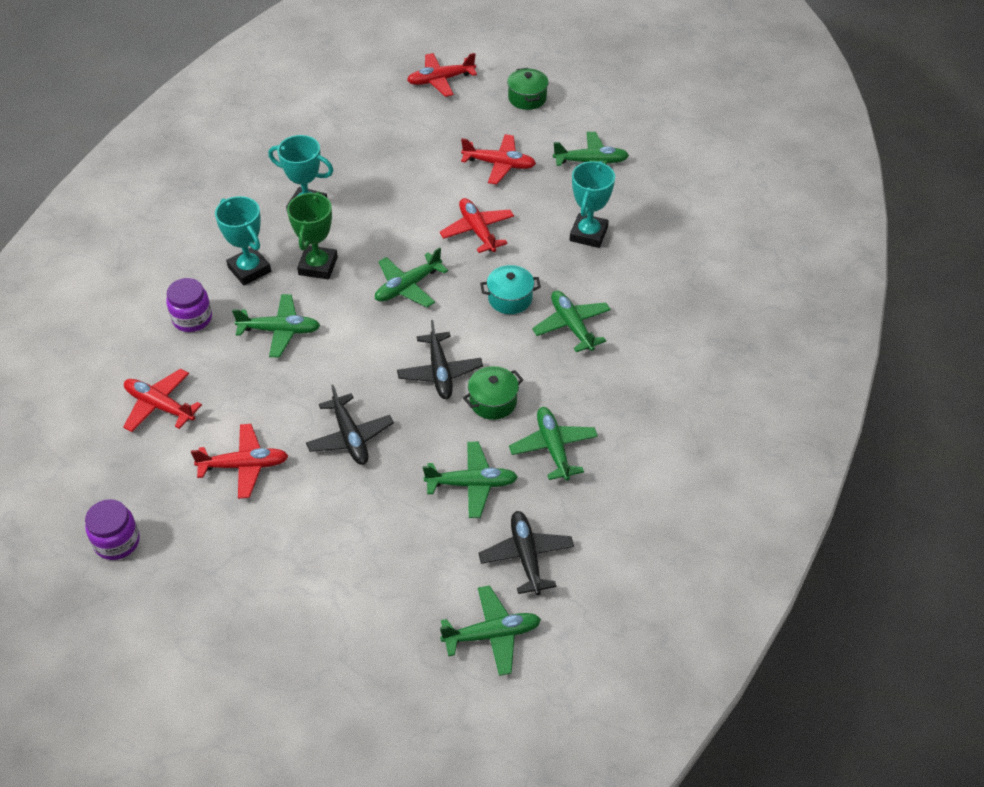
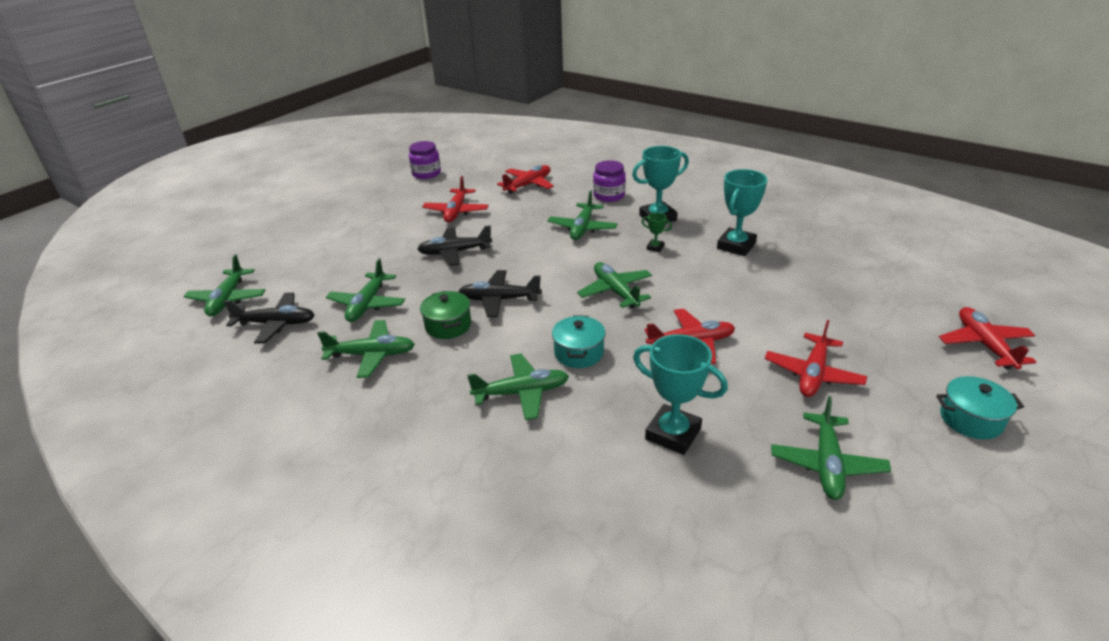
camera: 105 degrees right, 15 degrees down
green trophy [287,191,338,279] -> green trophy [642,213,672,252], size x0.47
green pot [507,68,549,110] -> turquoise pot [936,376,1024,440]

